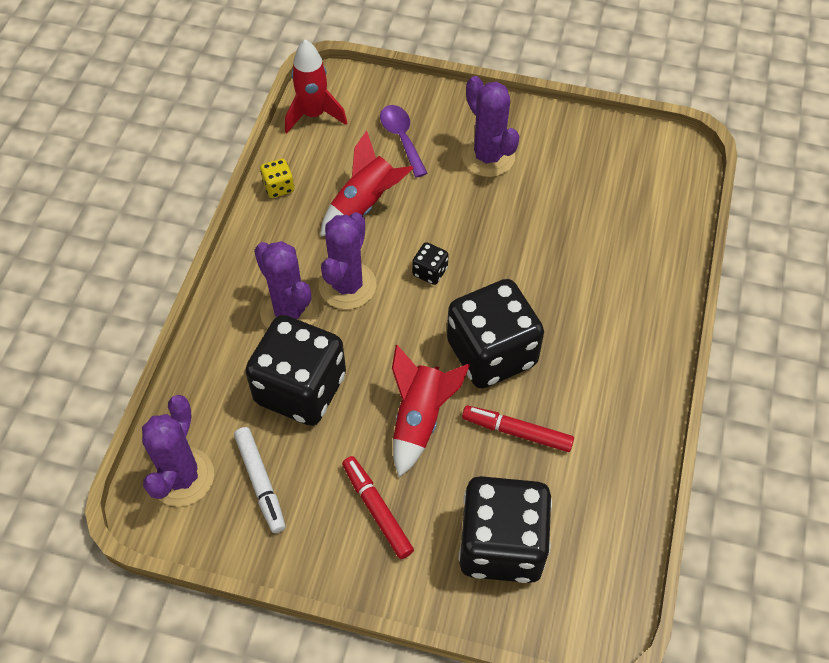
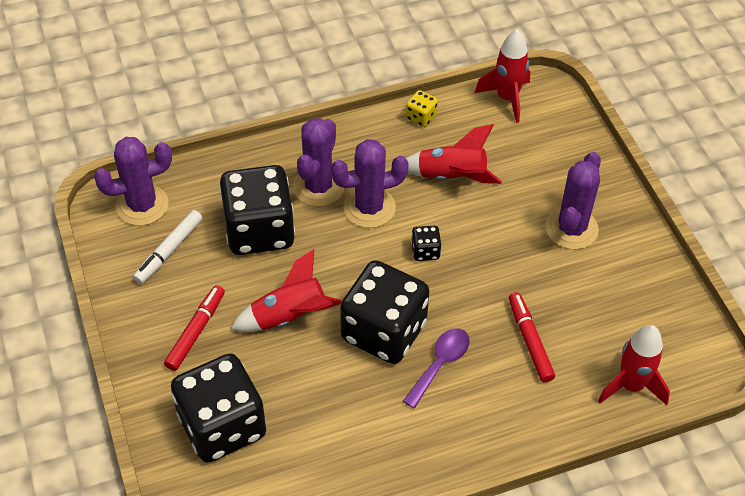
camera: 55 degrees right, 5 degrees down
purple spoon [380,105,428,178] -> purple spoon moved to [403,328,470,409]
red marker [462,405,574,452] -> red marker moved to [509,292,555,382]
none -> red rocket [598,325,670,405]

